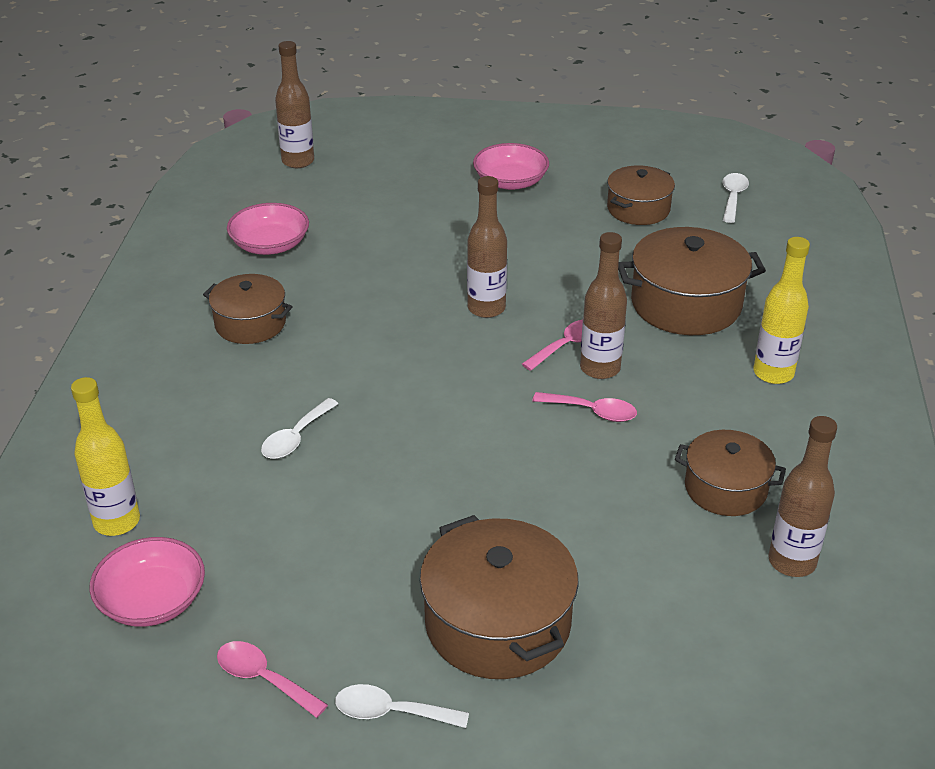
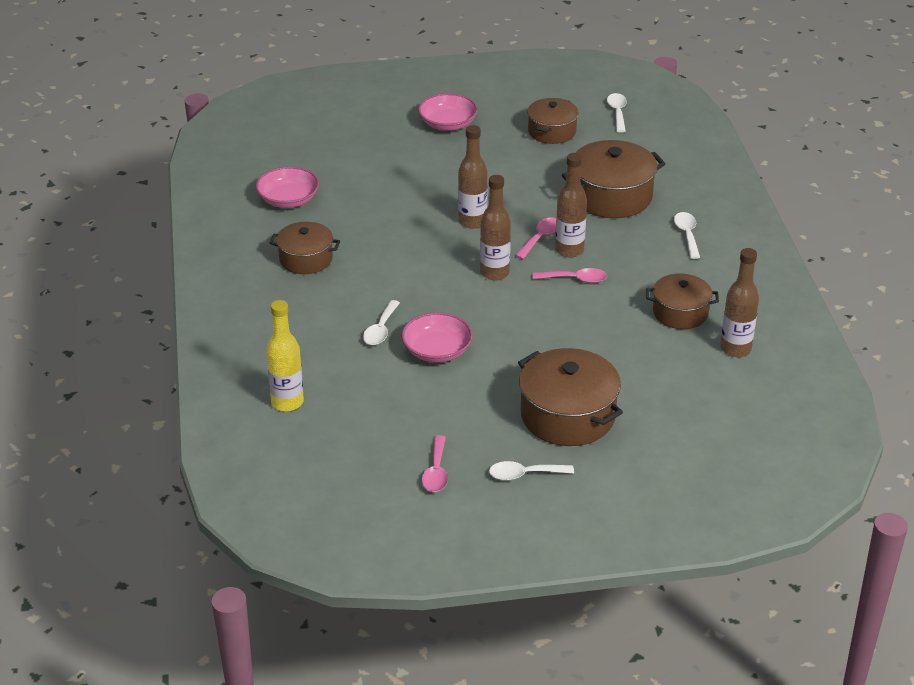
camera: 15 degrees left, 0 degrees up
pink bowl [90,537,205,627] -> pink bowl moved to [401,312,473,363]
pink spoon [217,641,328,718] -> pink spoon turned 105 degrees counterclockwise [422,435,448,492]
brown bottle [275,41,314,168] -> brown bottle moved to [480,175,511,280]
yellow bottle [753,237,810,384] -> white spoon [674,212,700,259]

